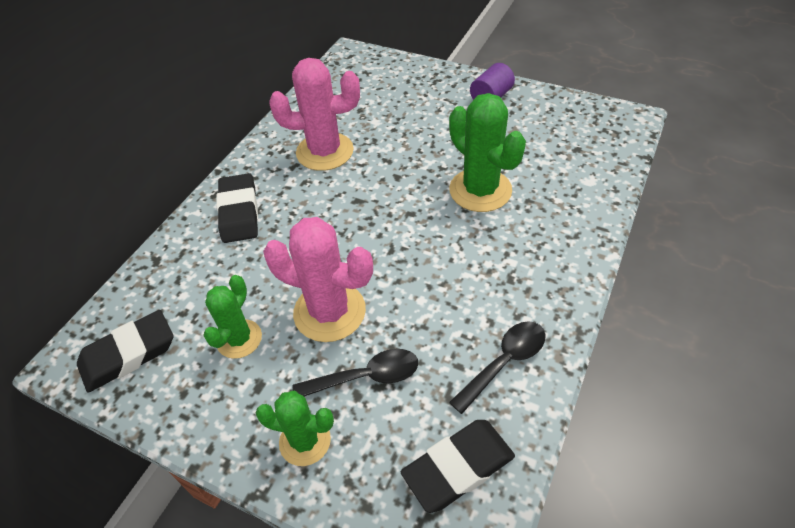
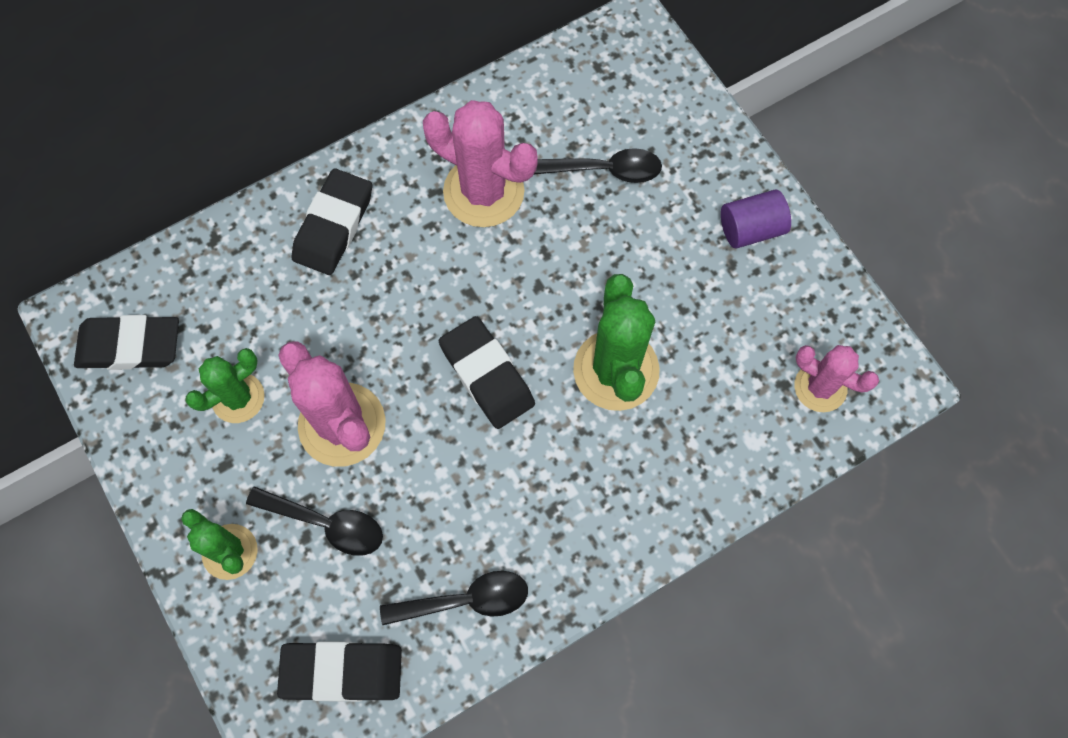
camera: 30 degrees right, 20 degrees up
none -> black eraser [439,316,535,429]
none -> black spoon [534,148,662,183]
none -> pink cactus [794,345,879,412]

